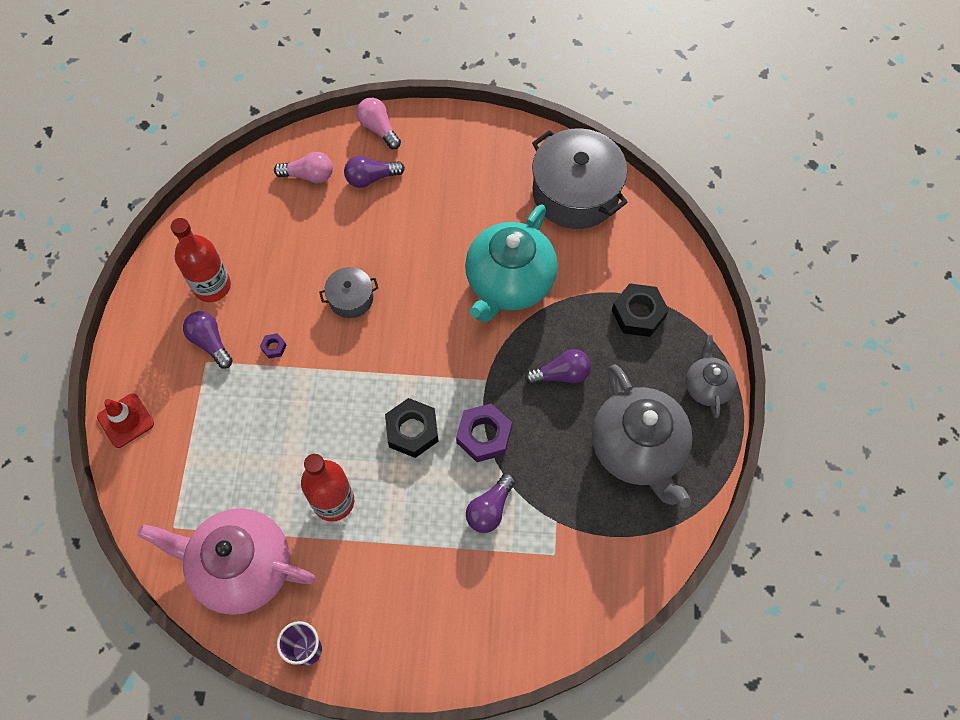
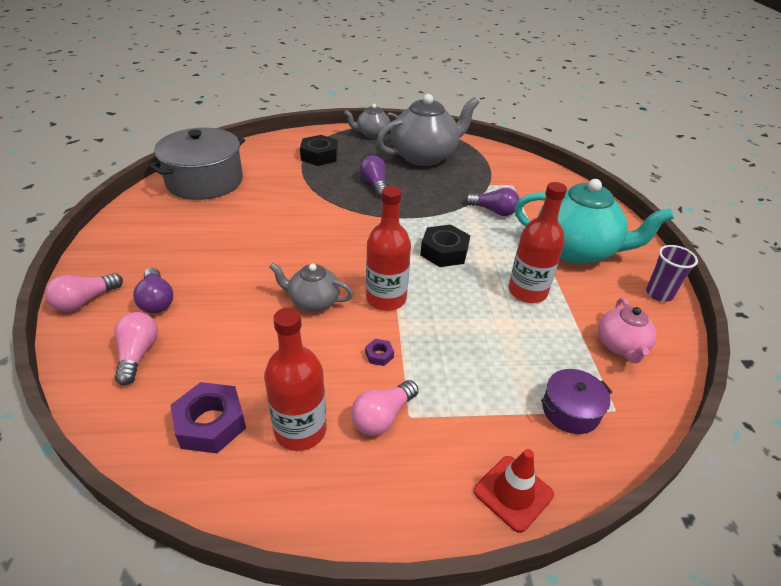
camera: 100 degrees left, 25 degrees down
pink teapot [137,508,315,615] -> pink teapot [598,298,657,363], size x0.52
purple light bulb [183,311,233,369] -> pink light bulb [351,380,419,436]
grey pot [319,267,378,318] -> grey teapot [269,263,353,312]
purple nut [456,403,512,462] -> purple nut moved to [170,382,246,453]
turquoise teapot [465,204,558,322] -> turquoise teapot moved to [515,179,674,264]
none -> red bottle [366,186,411,311]
none -> purple pot [541,369,612,434]

